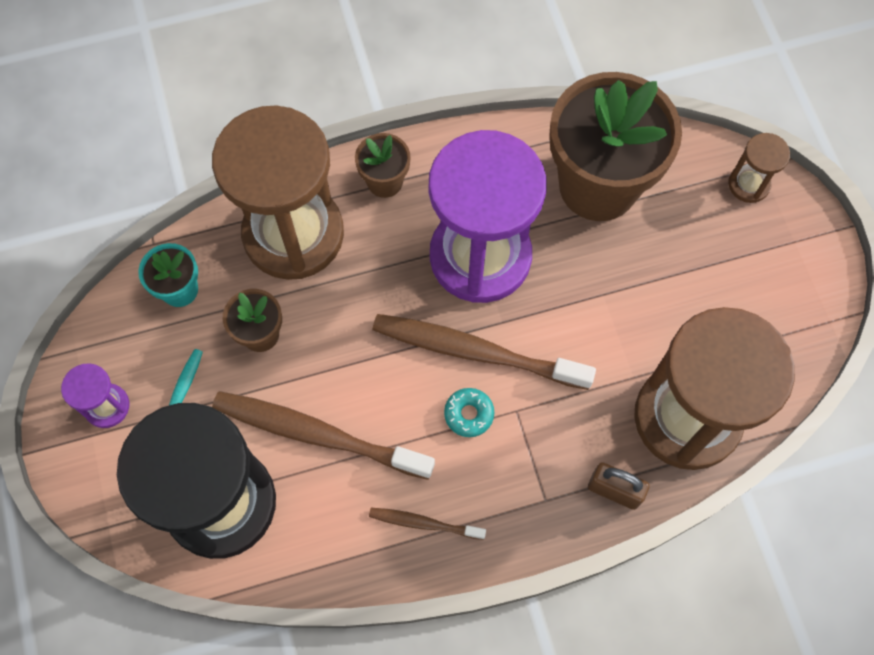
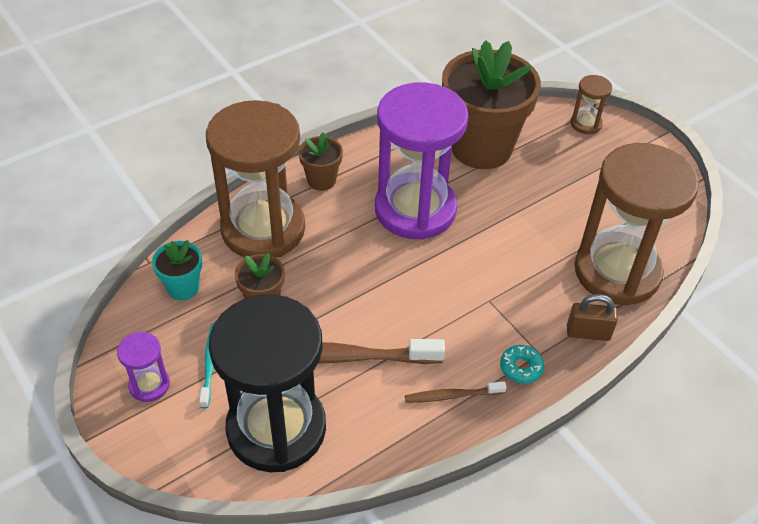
camera: 20 degrees left, 20 degrees down
brown toothbrush [372,314,596,390] -> none
turquoise donut [444,388,494,437] -> turquoise donut moved to [500,345,544,384]

